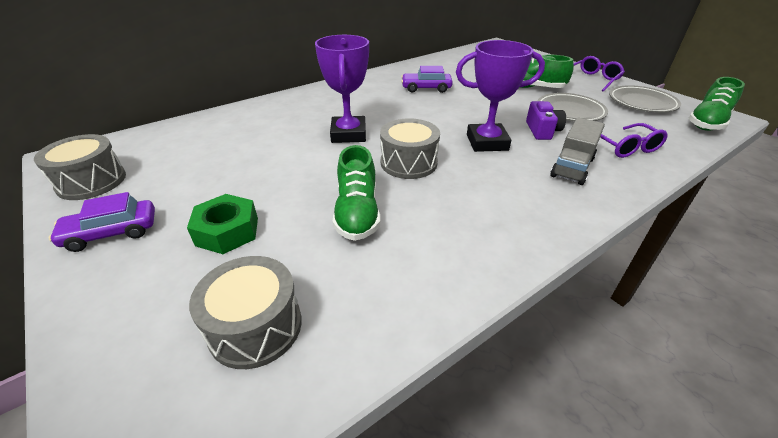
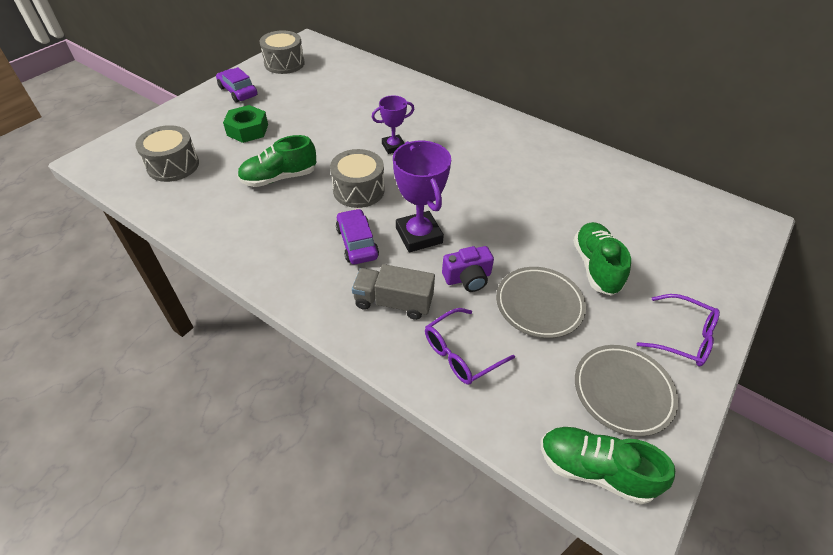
camera: 70 degrees right, 10 degrees up
purple trophy [315,35,369,143] -> purple trophy [372,95,414,154], size x0.61
purple car [401,66,453,93] -> purple car moved to [336,209,379,264]

